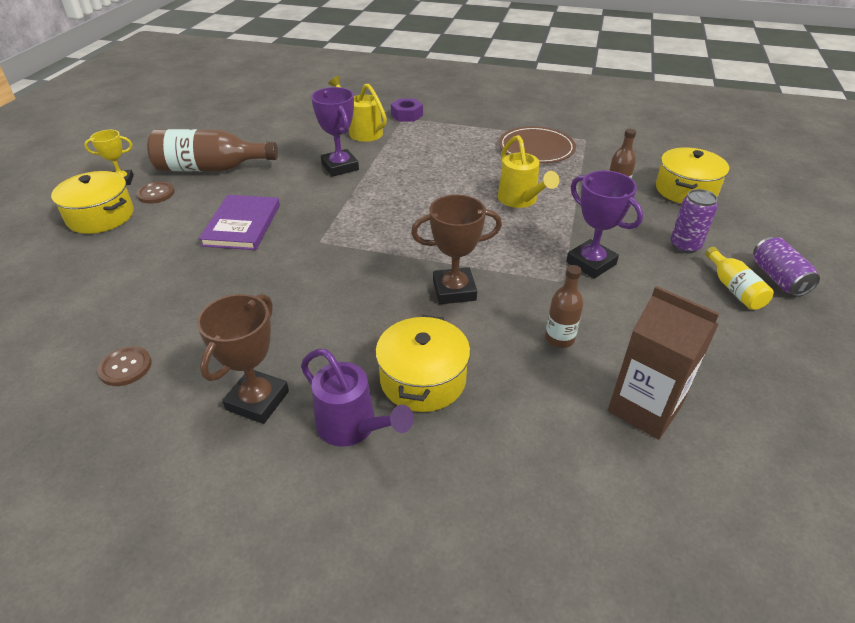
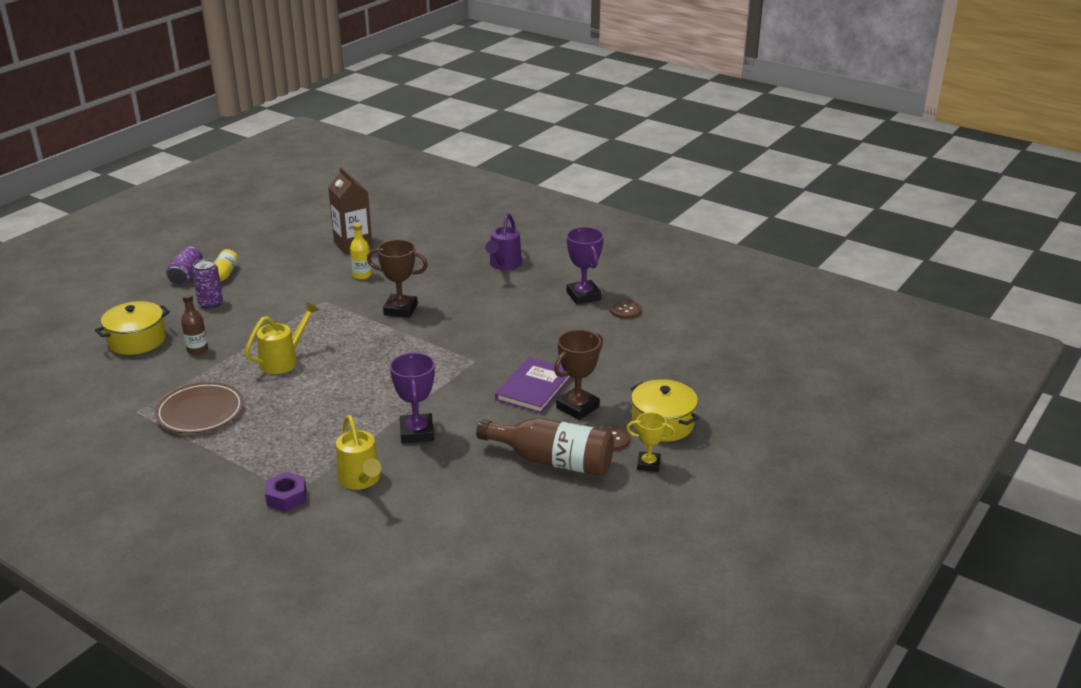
camera: 160 degrees left, 10 degrees down
brown trophy [197,294,289,424] -> brown trophy moved to [554,330,603,420]
purple watering can [301,349,414,447] -> purple watering can turned 135 degrees counterclockwise [485,213,522,270]
yellow pot [375,315,470,412] -> none
yellow watering can [498,135,559,208] -> yellow watering can turned 45 degrees clockwise [245,302,319,374]
brown bottle [545,265,583,348] -> yellow bottle [350,223,372,280]
purple trophy [566,170,643,279] -> purple trophy moved to [567,227,604,304]

